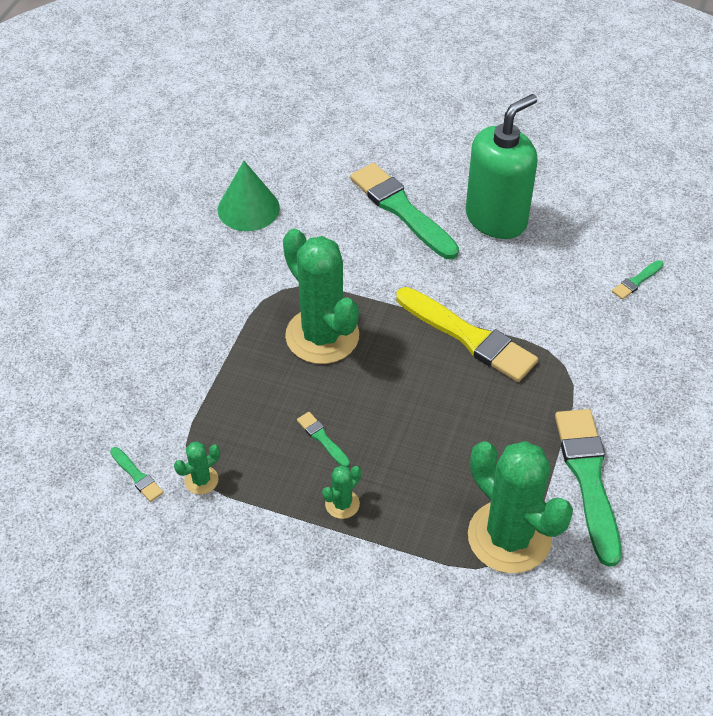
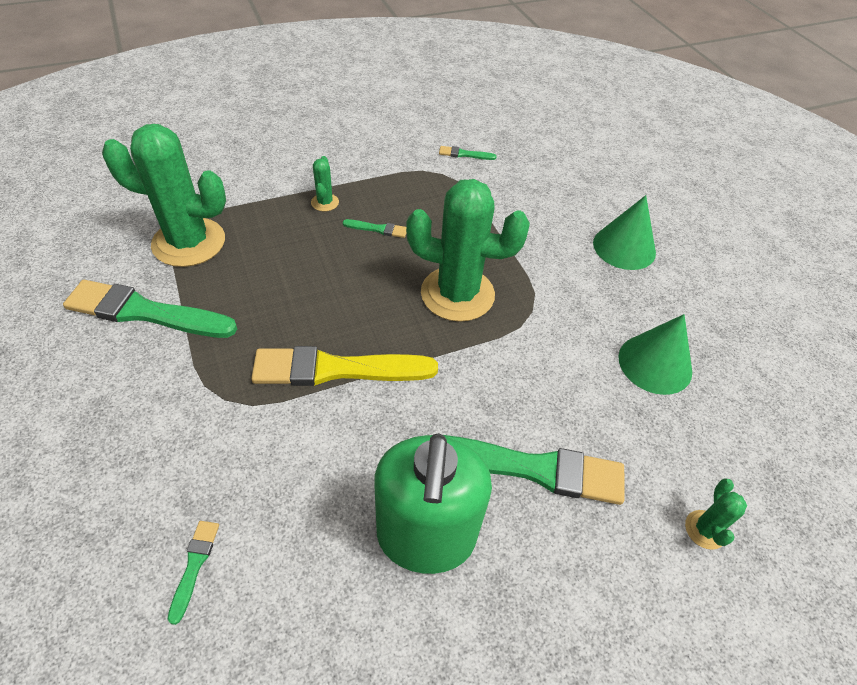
camera: 135 degrees right, 0 degrees up
green cactus [174,441,220,494] -> green cactus moved to [685,478,747,550]
green brush [555,409,622,567] -> green brush turned 150 degrees clockwise [63,280,237,338]
none -> green cone [593,195,656,270]

